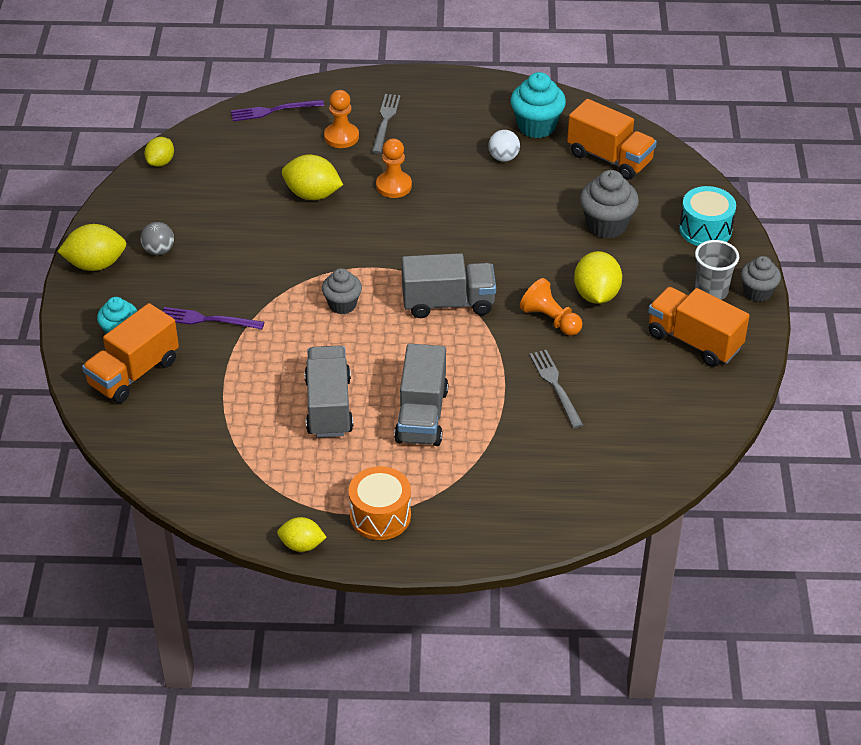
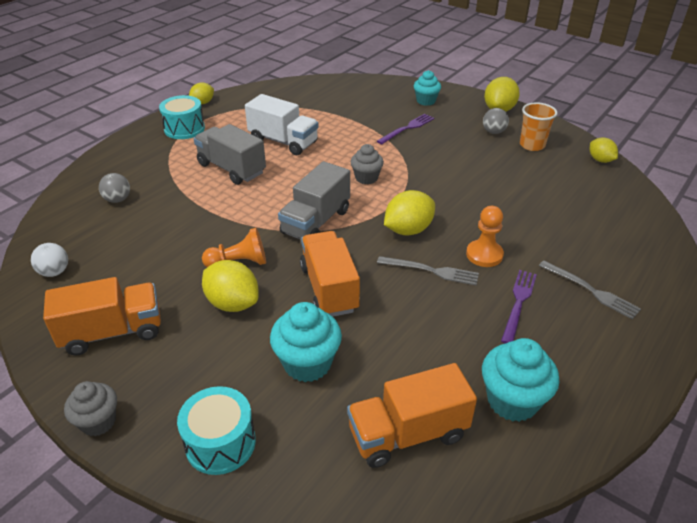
camera: 125 degrees right, 5 degrees down
orange truck [82,303,179,403] -> orange truck moved to [300,231,360,317]
purple fork [231,100,324,121] -> purple fork moved to [501,270,537,344]
yellow lemon [282,155,343,200] -> yellow lemon moved to [384,190,435,235]
grey truck [304,345,353,438] -> white truck [245,94,319,155]
orange pawn [324,90,359,148] -> none
orange drum [349,466,411,540] -> turquoise drum [159,95,205,139]
white ball [489,130,520,162] -> white ball moved to [31,243,68,277]
grey fork [529,350,583,428] -> grey fork moved to [377,256,479,285]
grey cupcake [580,170,639,239] -> turquoise cupcake [270,302,342,382]
grey cup [695,240,739,300] -> none
none -> grey ball [99,173,130,203]
none -> orange cup [520,102,557,151]

